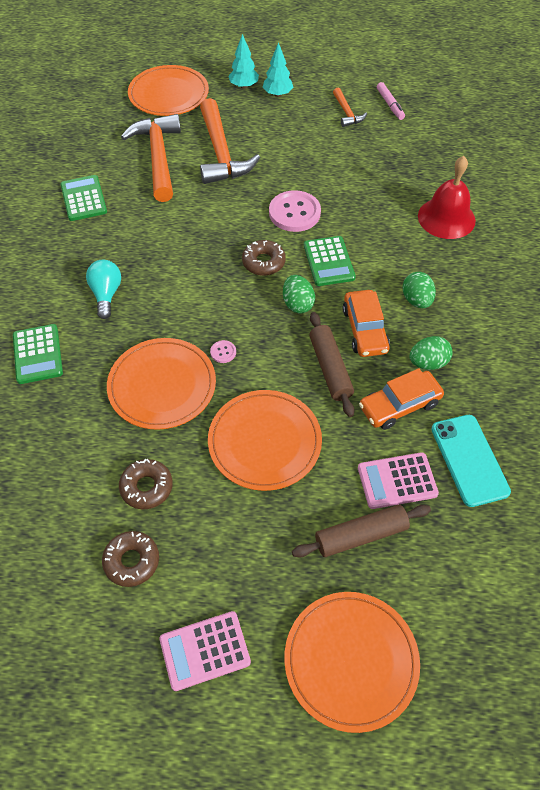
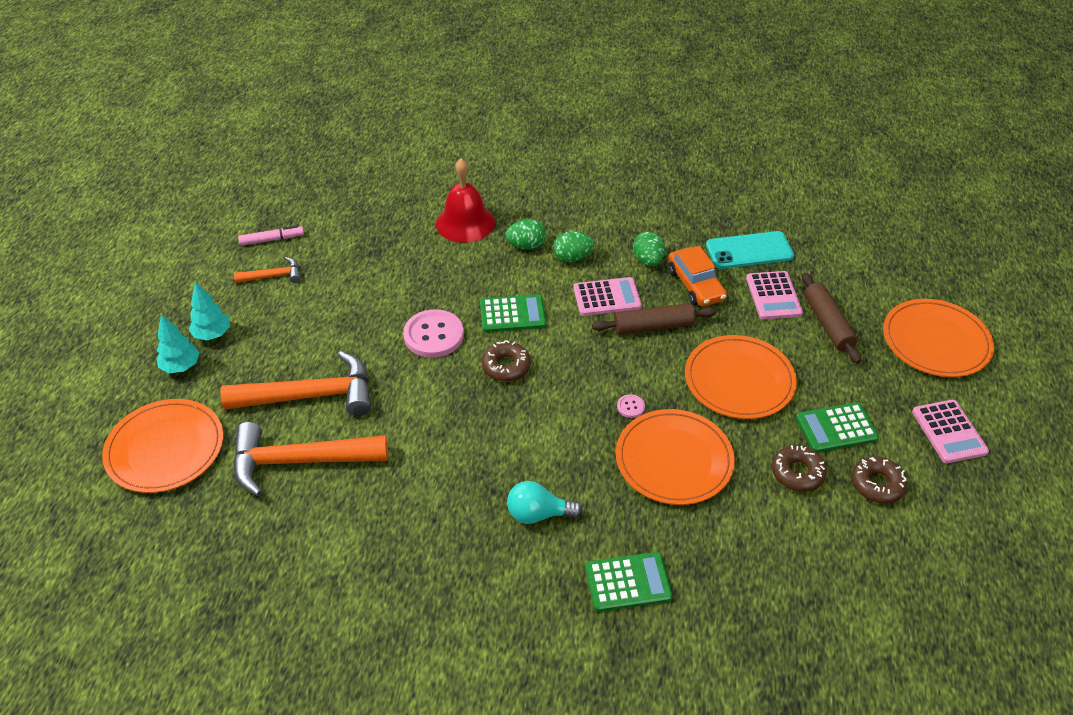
camera: 85 degrees left, 10 degrees down
green calculator [61,175,107,221] -> green calculator moved to [796,402,879,453]
green egg [283,275,315,313] -> green egg moved to [506,219,546,250]
orange car [343,290,390,357] -> pink calculator [573,277,642,316]

